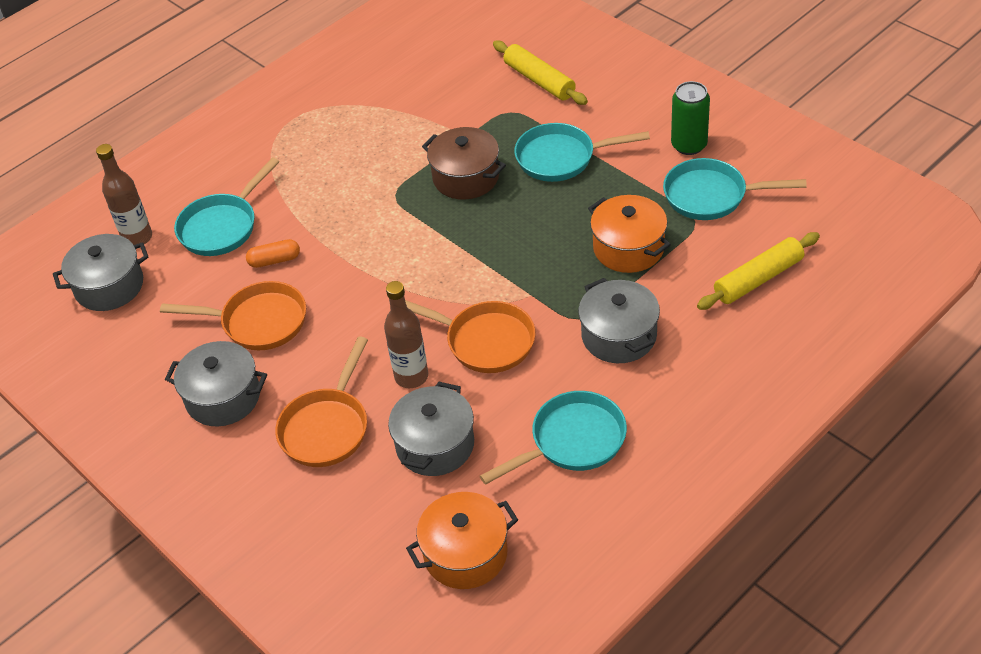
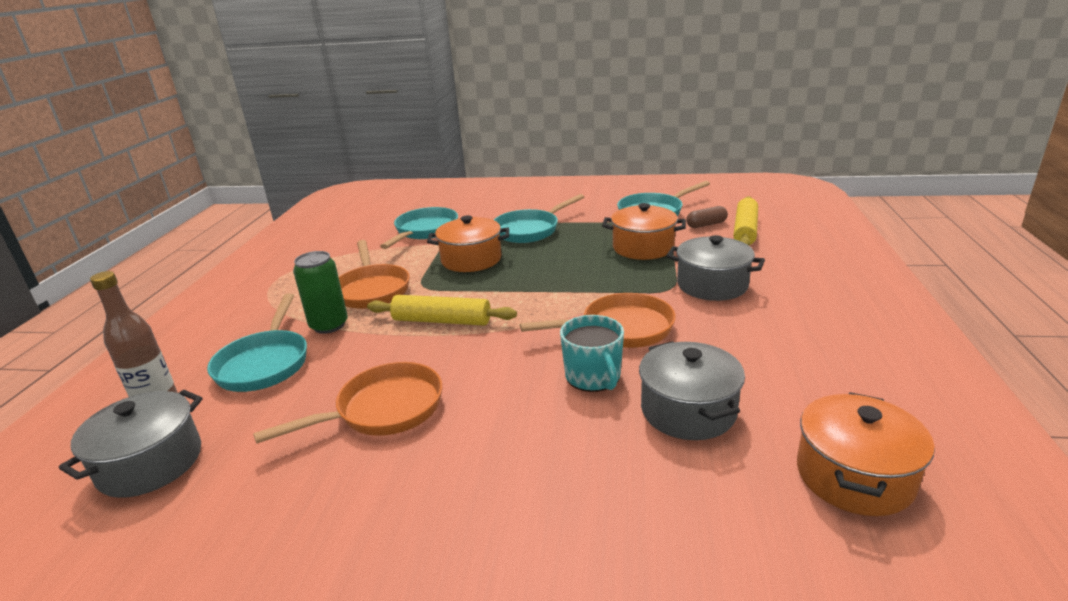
camera: 40 degrees left, 20 degrees down
grey pot [165,341,267,427] -> none
orange capsule [246,239,300,268] -> none
orange pan [275,337,368,467] -> orange pan moved to [339,240,410,309]
brown bottle [384,281,428,388] -> turquoise mug [560,315,624,392]
brown pot [422,127,506,200] -> orange pot [427,215,509,272]
turquoise pan [480,391,627,485] -> turquoise pan moved to [380,207,458,249]
yellow rolling pin [493,40,588,105] -> yellow rolling pin moved to [367,295,517,326]
green can [671,81,710,155] -> green can moved to [293,251,348,334]
none -> brown capsule [686,206,728,228]

